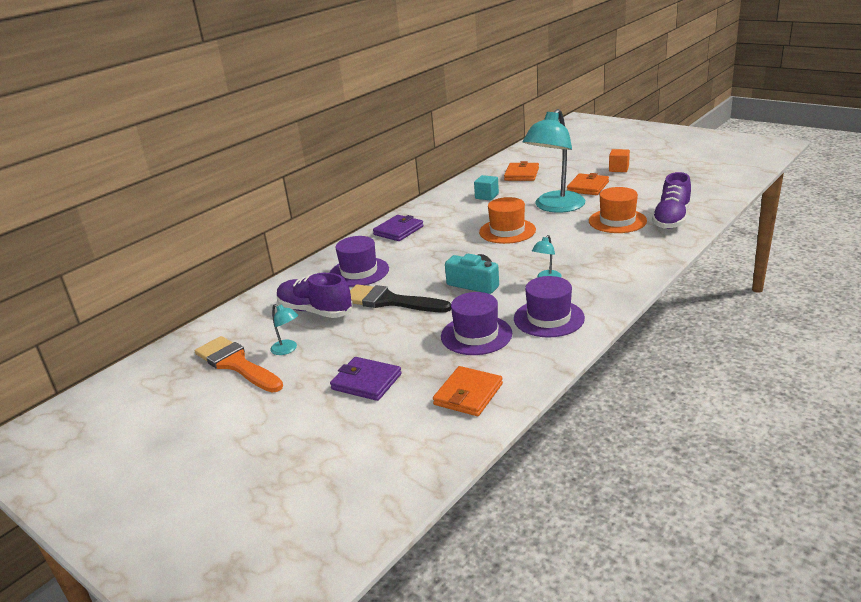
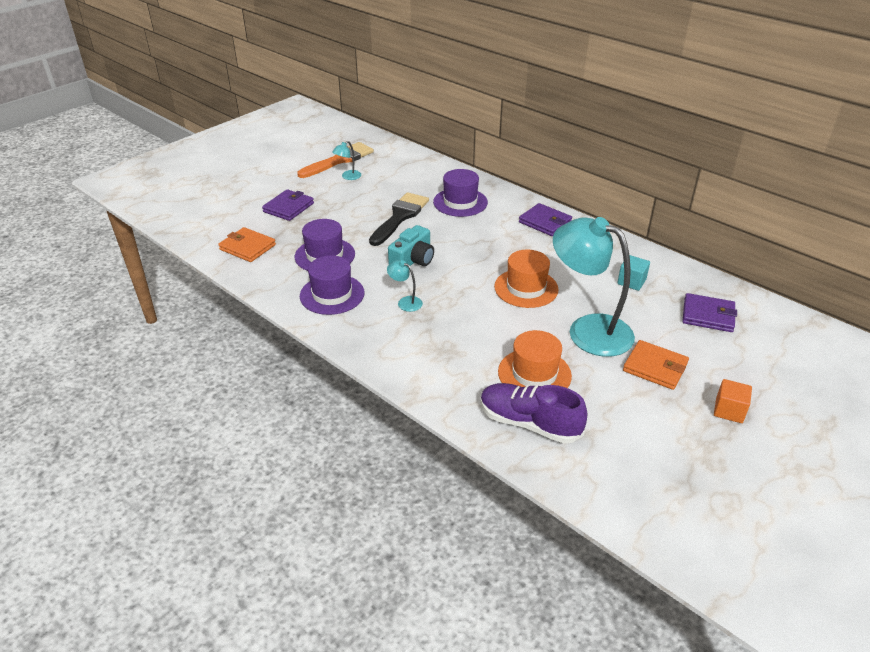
camera: 90 degrees right, 10 degrees up
purple shoe [277,273,353,318] -> none
orange wallet [504,161,539,181] -> purple wallet [682,293,737,332]

